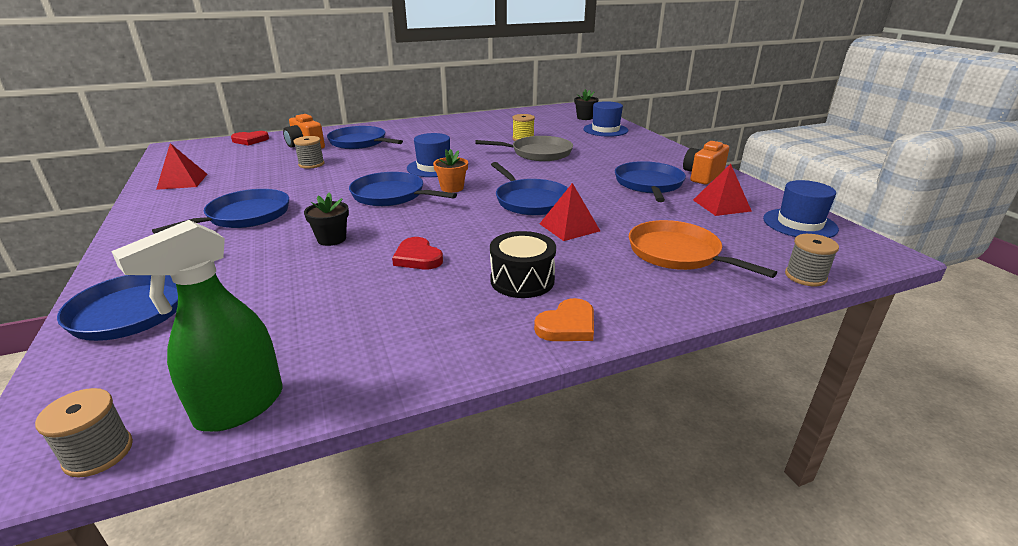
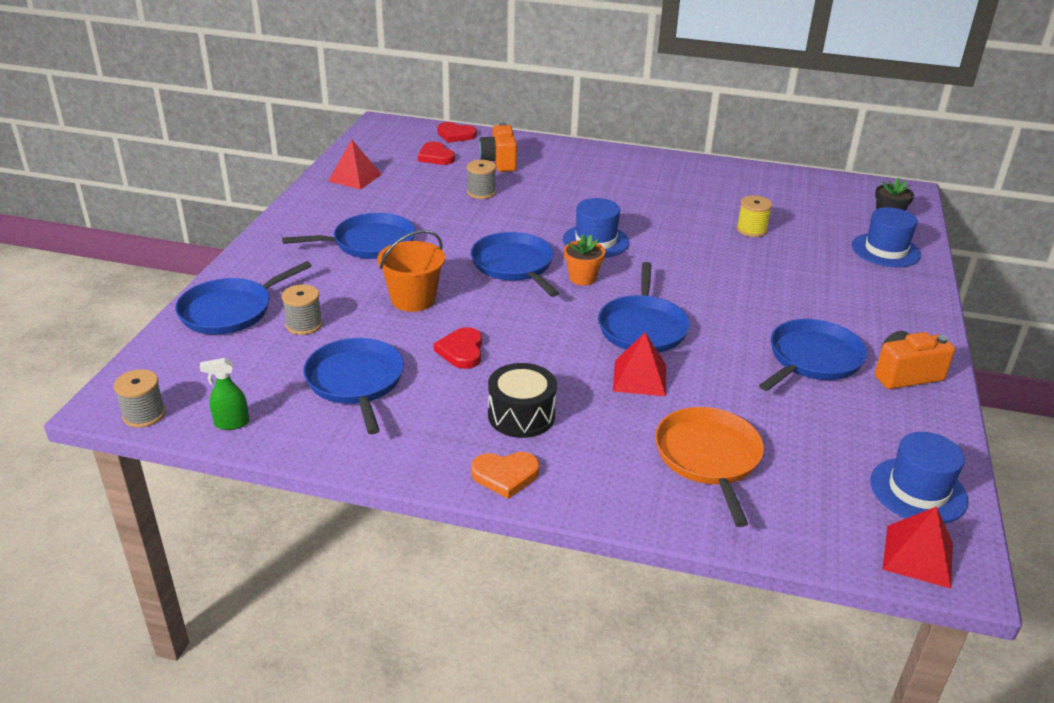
camera: 35 degrees right, 5 degrees up
green spray bottle [111,220,283,432] -> green spray bottle [200,358,249,430], size x0.51
black flower pot [304,192,349,246] -> orange bucket [377,230,445,312]
blue pan [327,126,403,149] -> blue pan moved to [303,338,404,434]
grey pan [475,136,573,161] -> none
red pyramid [693,164,751,216] -> red pyramid moved to [882,506,953,589]
grey spool [785,234,839,286] -> grey spool moved to [282,284,323,335]
none -> red heart [418,142,455,165]

